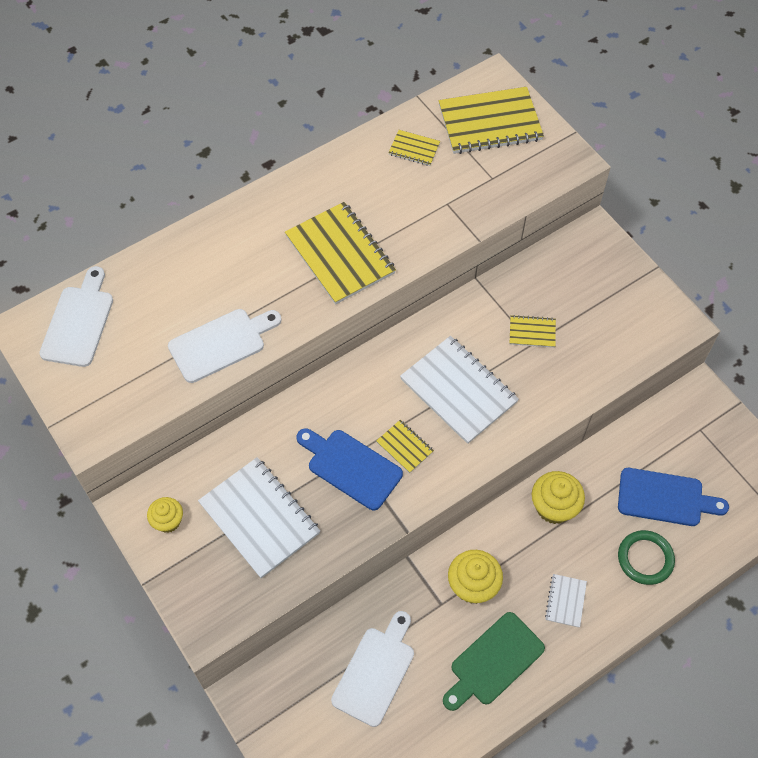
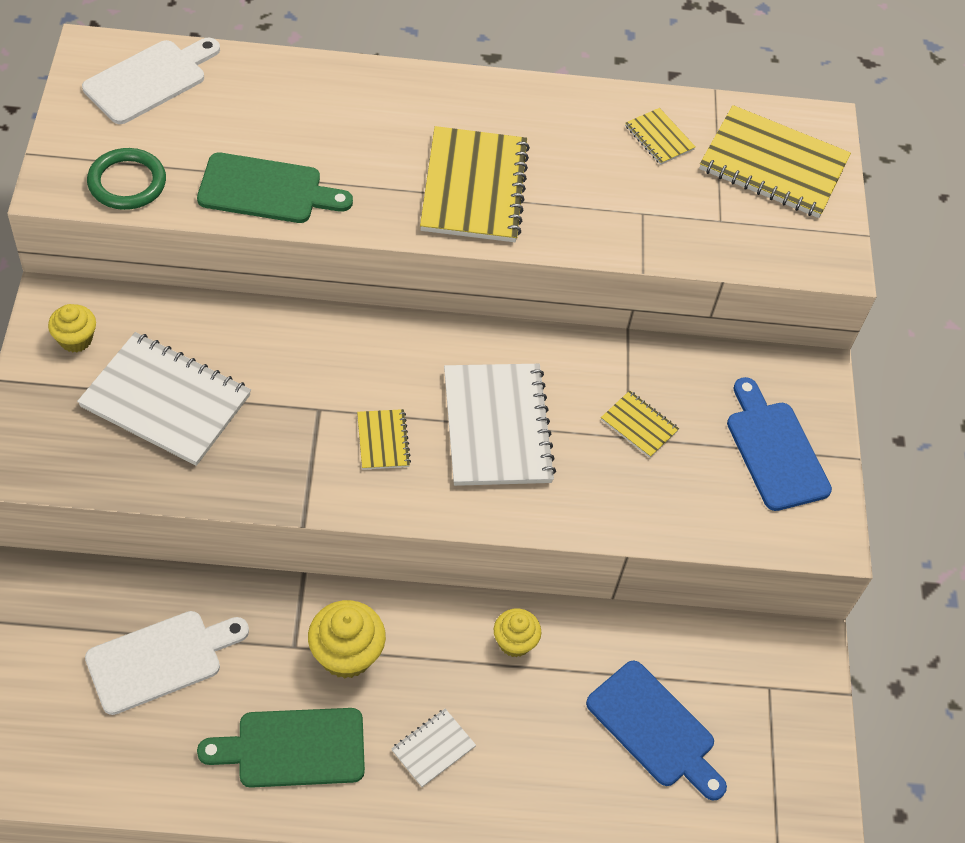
camera: 30 degrees right, 5 degrees down
white cutting board [168,309,282,383] -> green cutting board [197,153,353,223]
white notebook [198,457,320,578] -> white notebook turned 60 degrees counterclockwise [77,332,251,466]
blue cutting board [296,428,403,510] -> blue cutting board moved to [727,377,832,511]
yellow cupcake [532,471,585,524] -> yellow cupcake [494,609,541,657], size x0.63
green ring [618,530,675,585] -> green ring moved to [87,148,166,210]

